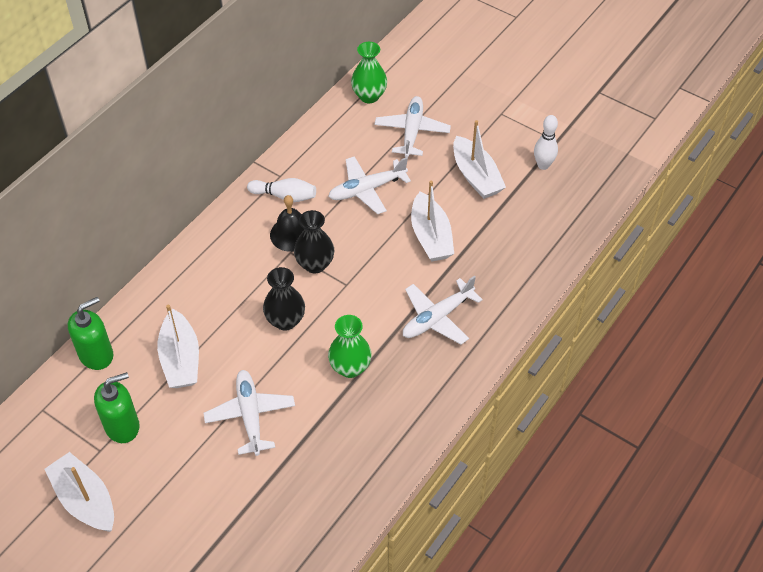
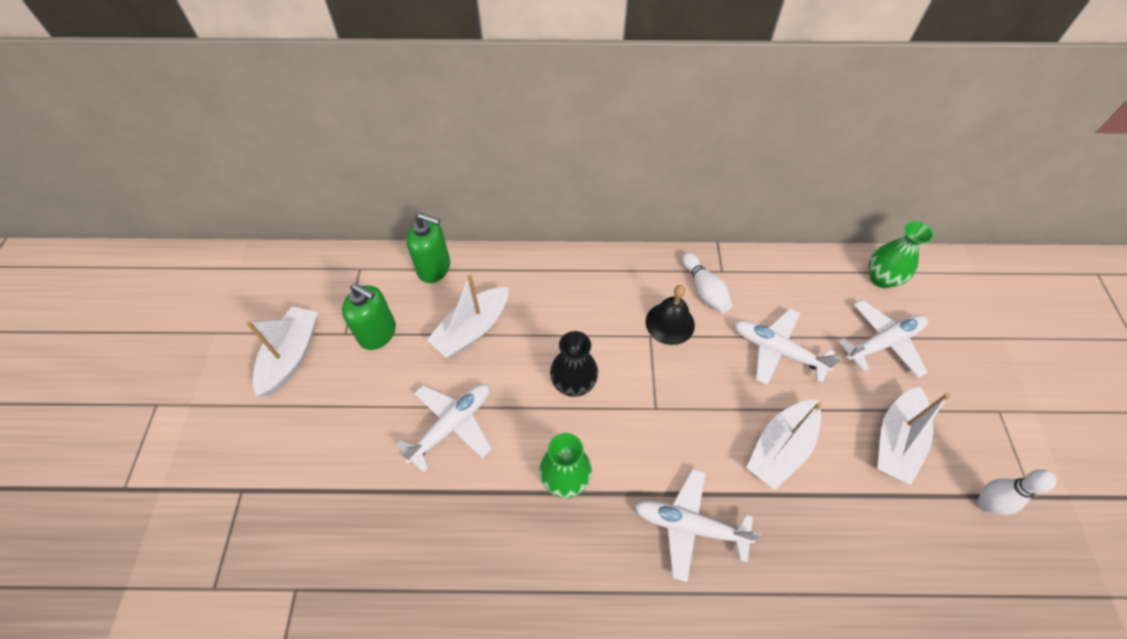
camera: 55 degrees right, 5 degrees up
black vase [294,210,334,273] -> none

